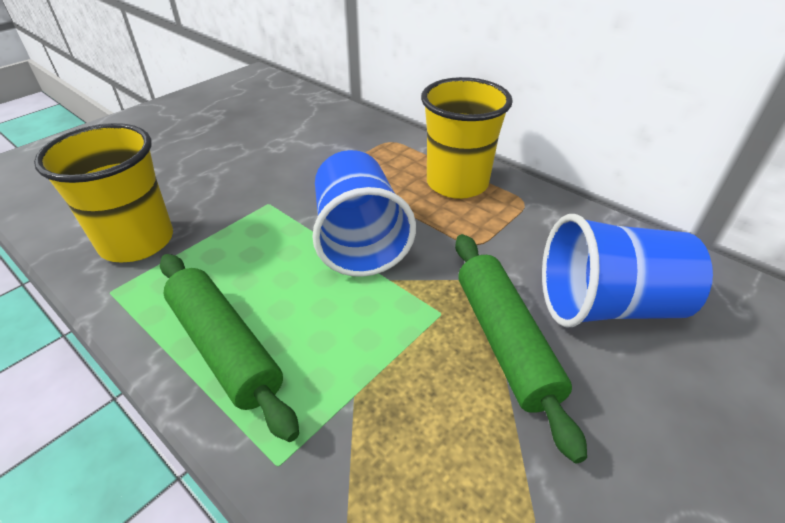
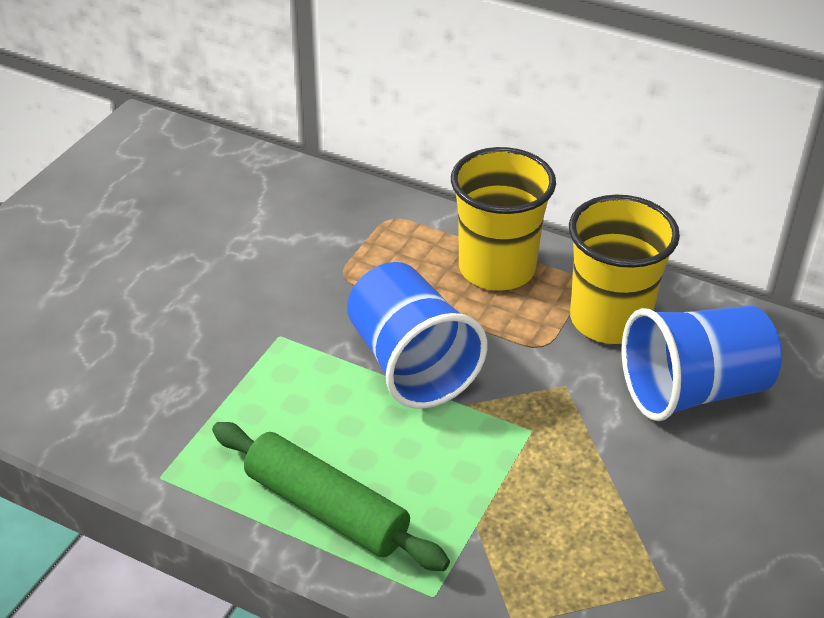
camera: 15 degrees left, 0 degrees up
yellow cup [34,123,173,263] -> yellow cup moved to [569,195,680,344]
green rolling pin [455,234,587,463] -> none

